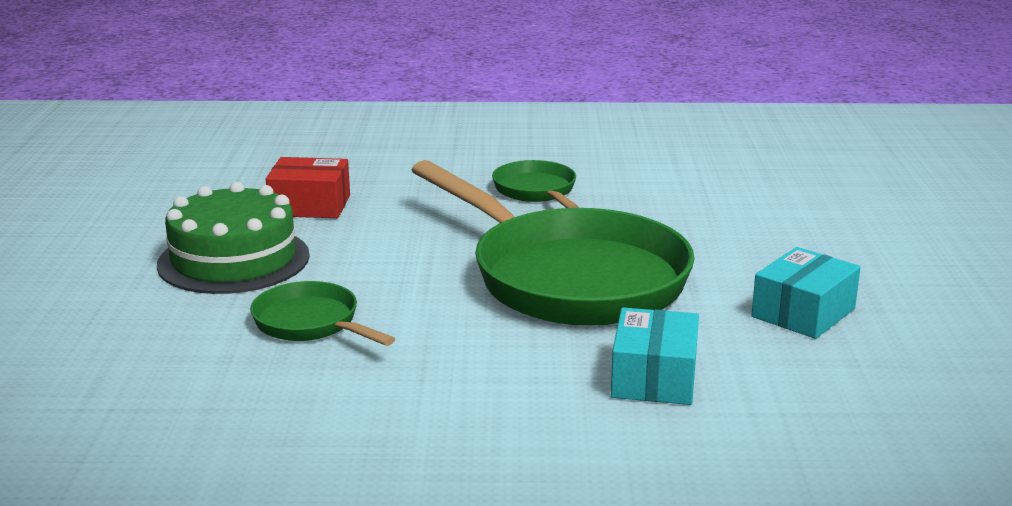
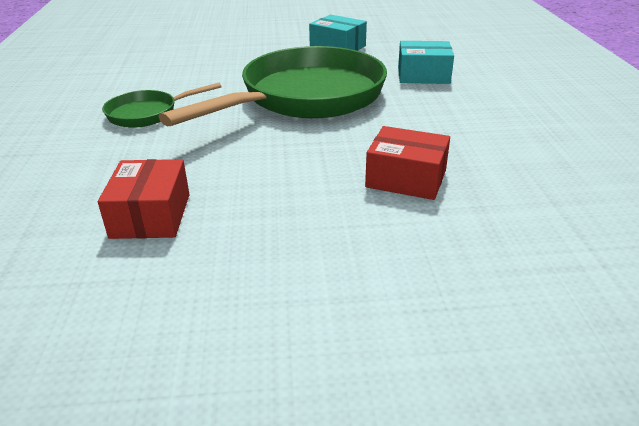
camera: 95 degrees left, 10 degrees up
green cake [157,182,310,294] -> none
green pan [250,281,395,346] -> red box [365,126,450,200]

